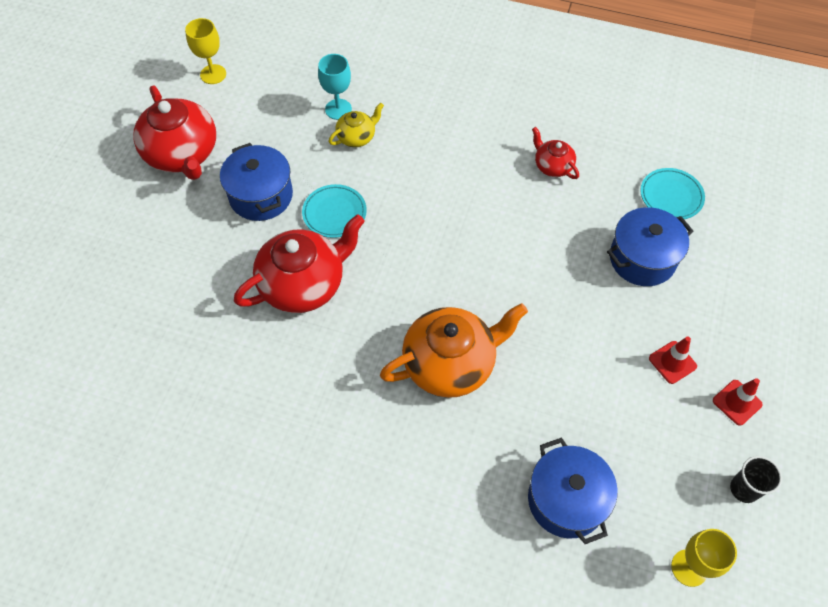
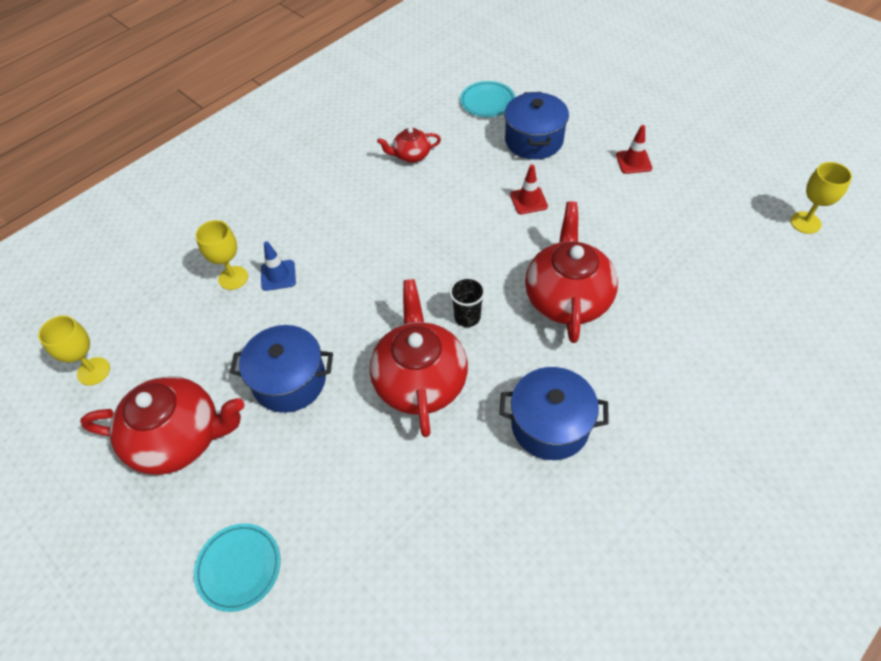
camera: 60 degrees left, 5 degrees down
turquoise plate [302,184,367,238] -> turquoise plate moved to [194,523,281,612]
turquoise goblet [318,54,352,120] -> yellow goblet [196,220,248,290]
yellow teapot [329,103,384,147] -> blue traffic cone [261,241,296,291]
orange teapot [380,303,528,398] -> red teapot [525,201,618,343]
blue pot [528,438,618,544] -> blue pot moved to [499,367,609,460]
red traffic cone [713,378,763,426] -> red traffic cone moved to [510,165,548,214]
black cup [730,456,782,503] -> black cup moved to [449,277,485,327]

